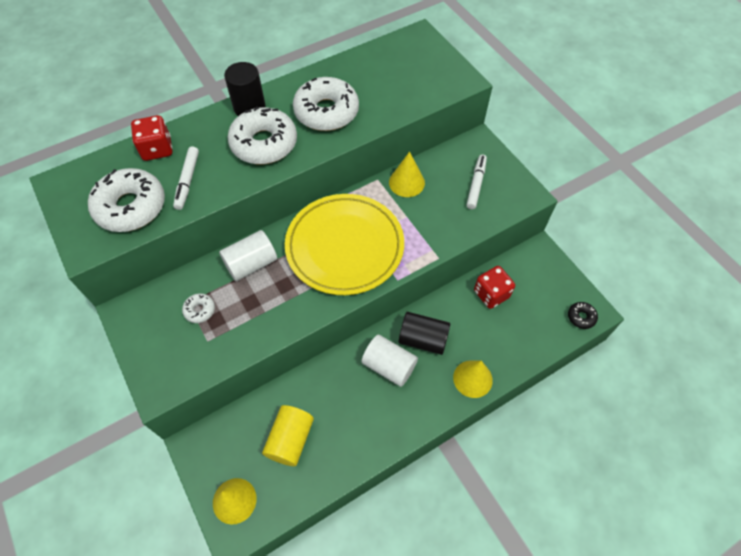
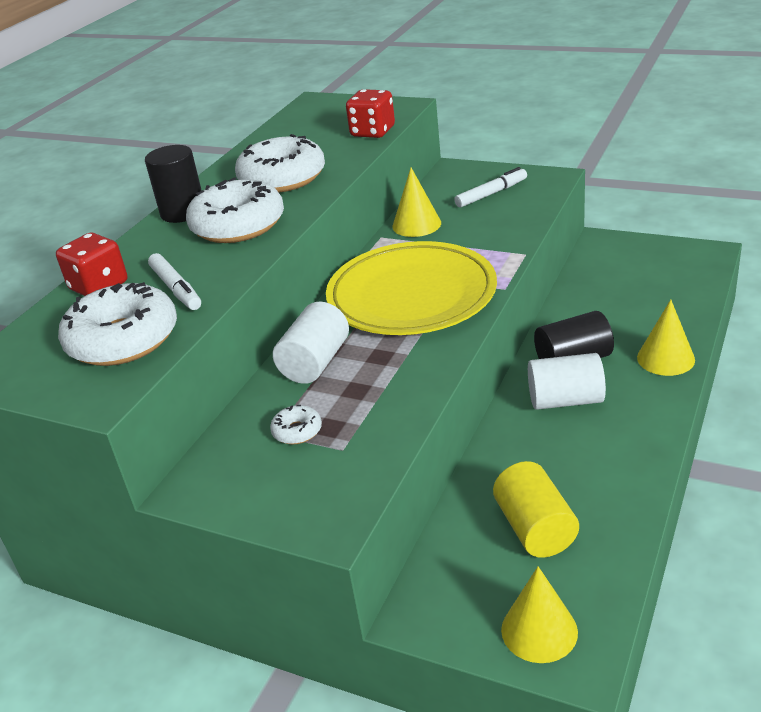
camera: 30 degrees left, 25 degrees down
white marker [466,154,487,209] -> white marker turned 75 degrees clockwise [454,167,527,208]
red dice [474,266,515,309] -> red dice moved to [346,89,395,138]
black donut [568,302,598,329] -> none

